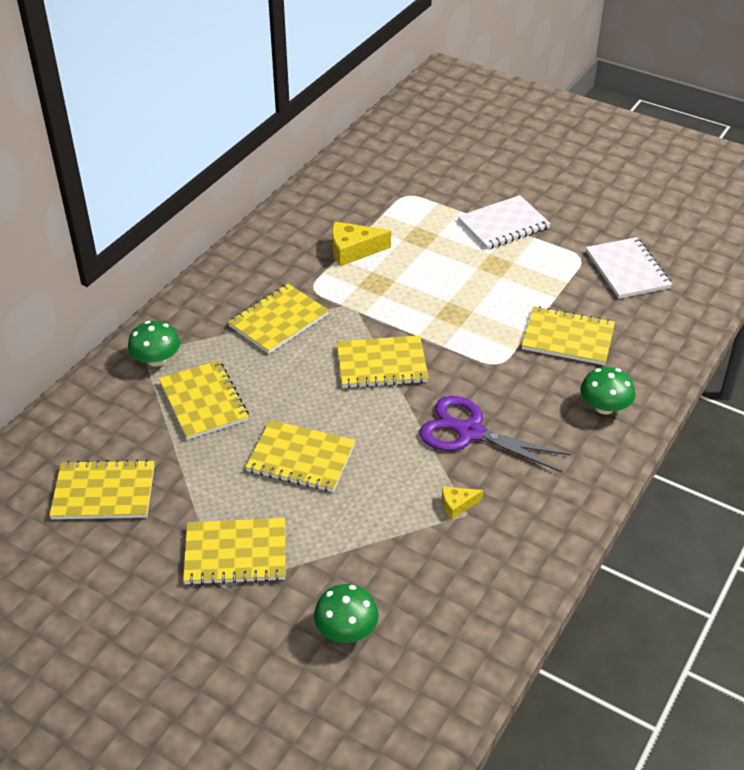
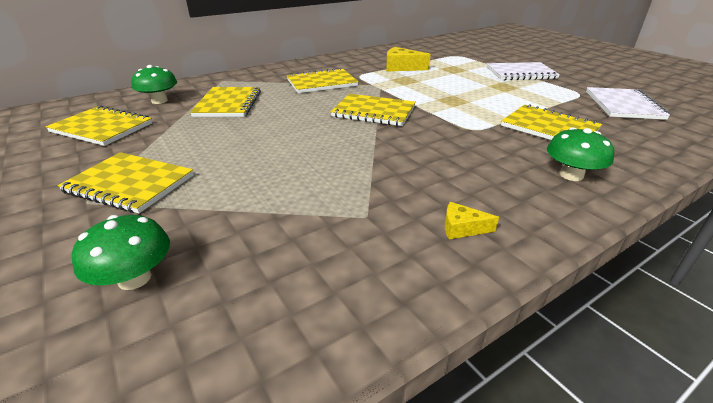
camera: 25 degrees right, 10 degrees down
green mushroom [128,321,180,367] -> green mushroom moved to [131,65,177,104]
yellow notebook [245,420,355,492] -> none
purple scissors [420,396,571,473] -> none
yellow cheese [442,487,483,519] -> yellow cheese moved to [445,202,499,239]

